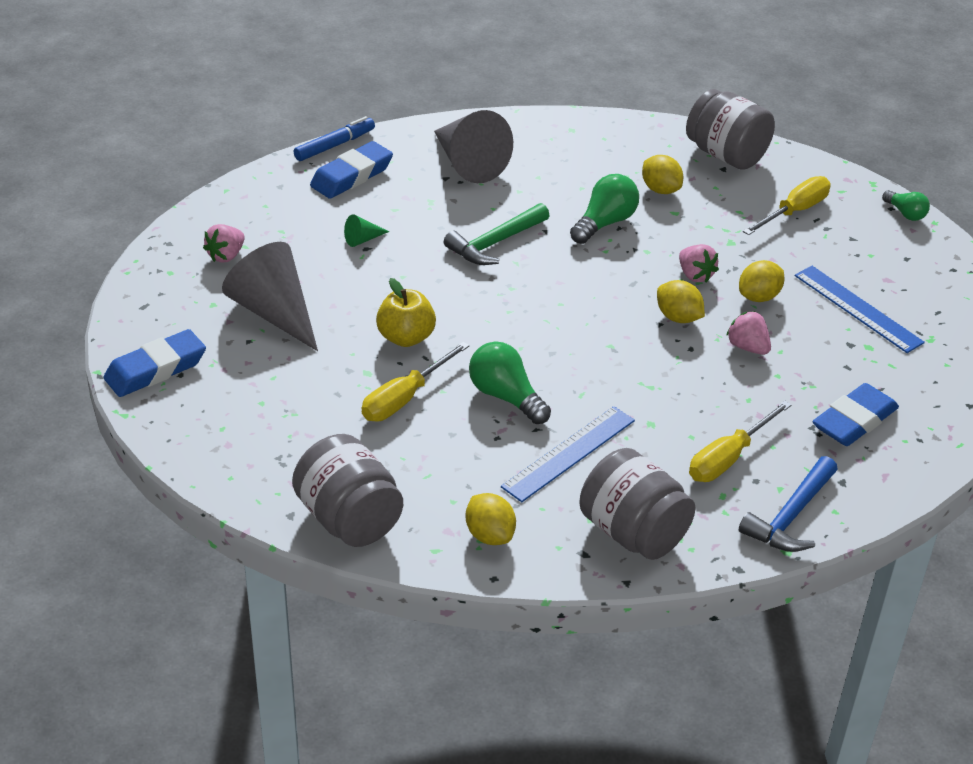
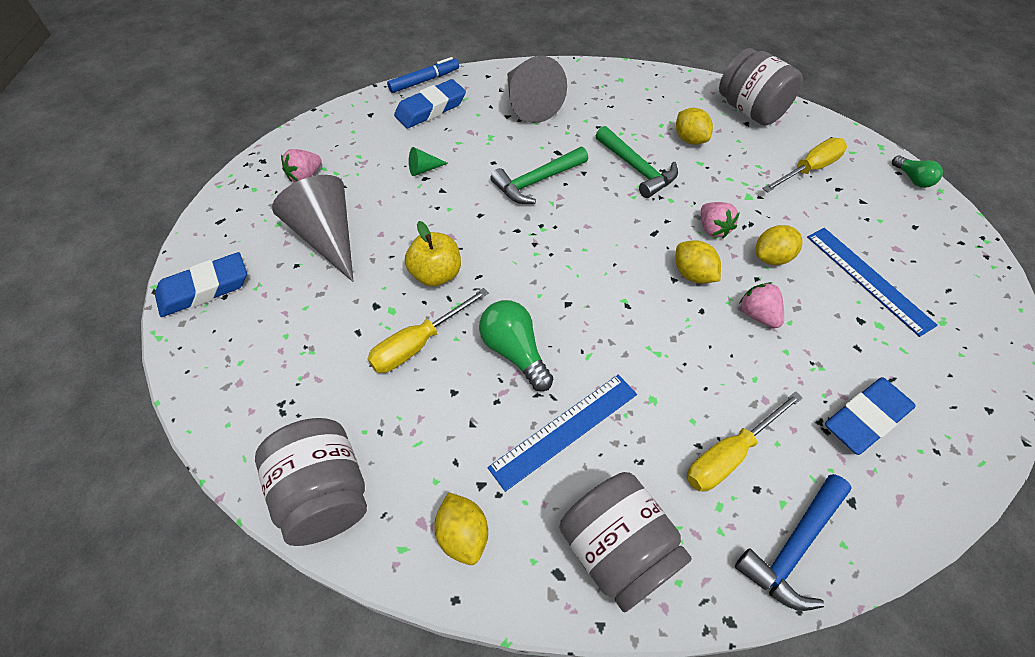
camera: 10 degrees right, 15 degrees up
green light bulb [570,174,639,244] -> green hammer [596,126,678,198]

